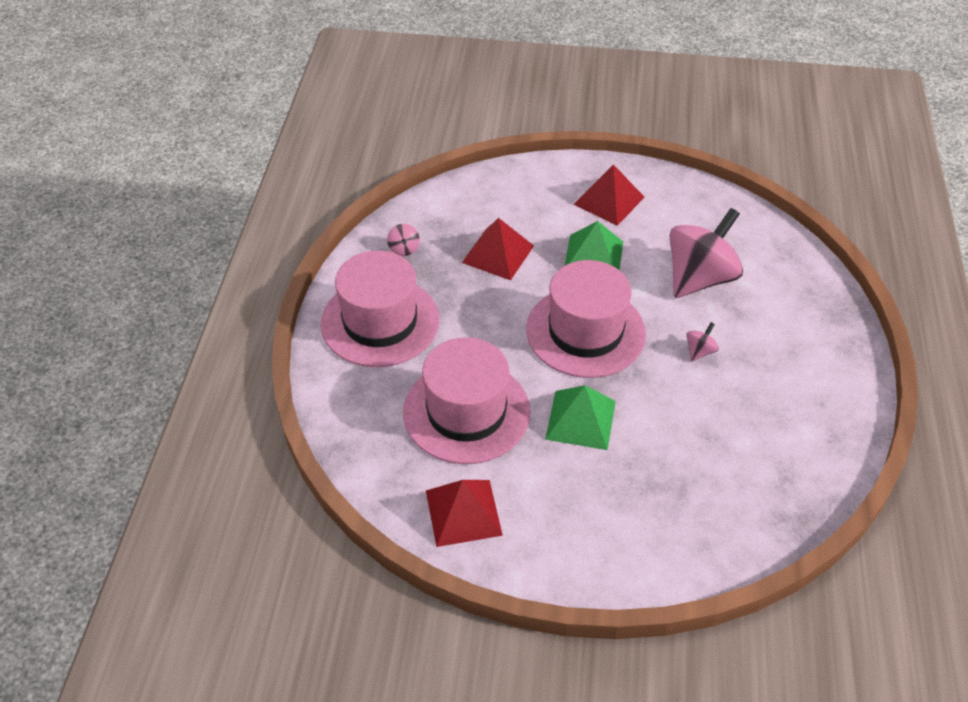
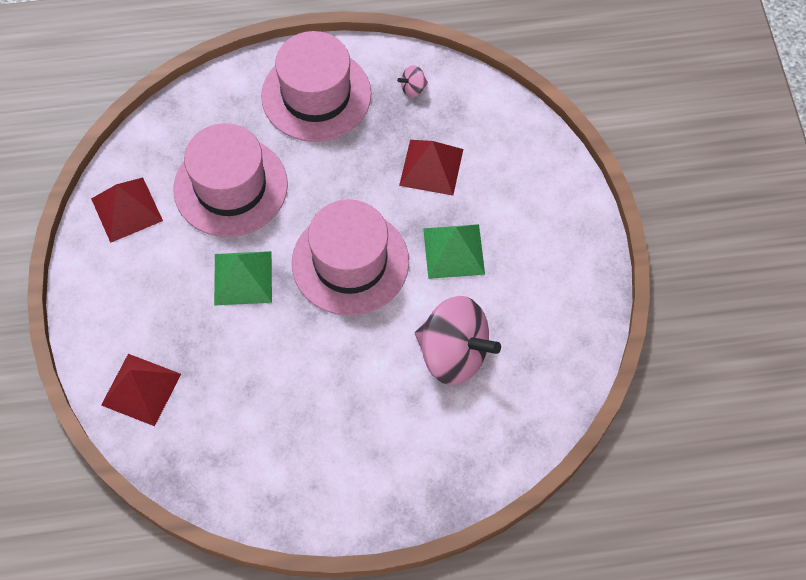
camera: 75 degrees right, 15 degrees up
red pyramid [573,164,645,226] -> red pyramid moved to [101,354,181,426]
pink spinning top [686,322,719,362] -> none

